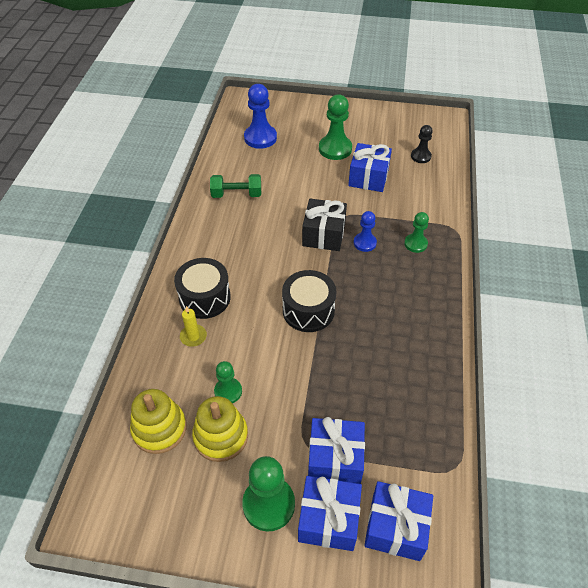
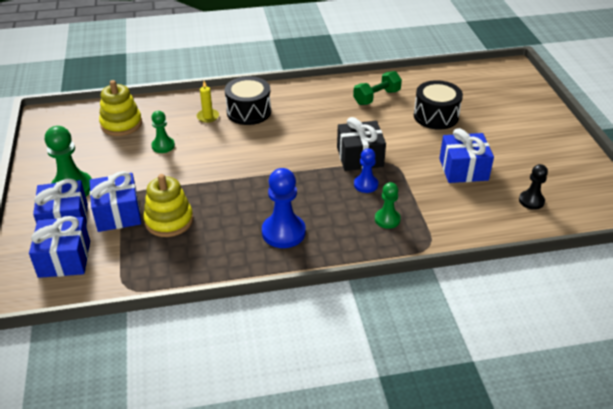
camera: 70 degrees right, 10 degrees down
yellow stacking toy [192,396,248,462] -> yellow stacking toy moved to [144,174,193,237]
green dumbbell [210,174,261,198] -> green dumbbell turned 75 degrees clockwise [353,71,402,105]
blue pawn [244,84,277,149] -> blue pawn moved to [262,168,306,248]
black drum [282,270,336,332] -> black drum moved to [414,80,463,130]
green pawn [319,94,352,160] -> none

